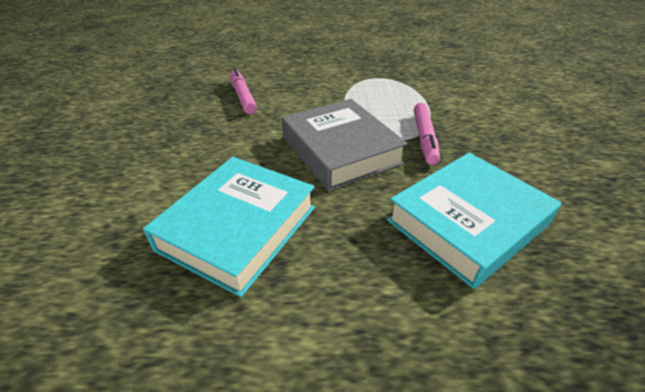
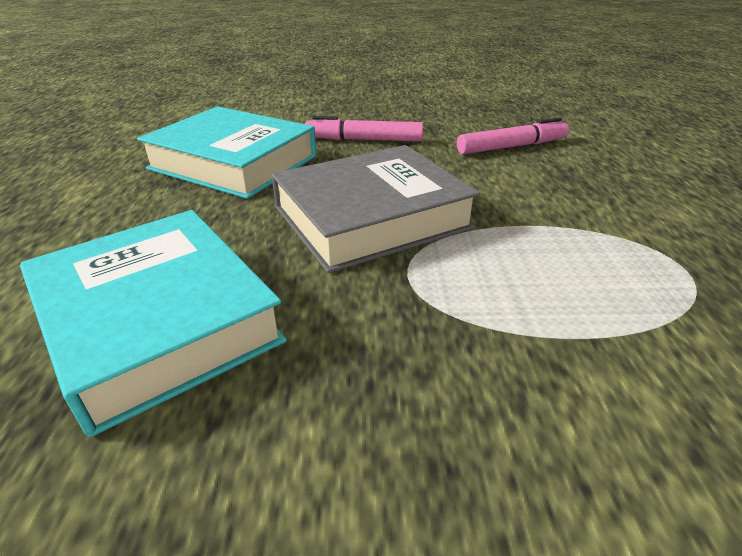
camera: 90 degrees right, 5 degrees down
pink marker [414,103,440,165] -> pink marker moved to [305,116,423,141]

